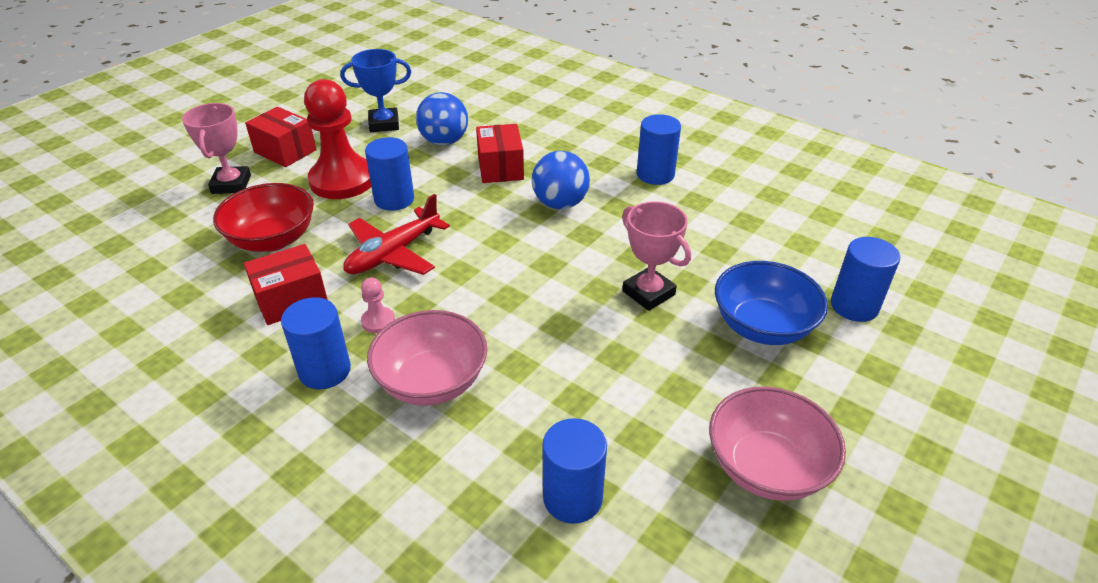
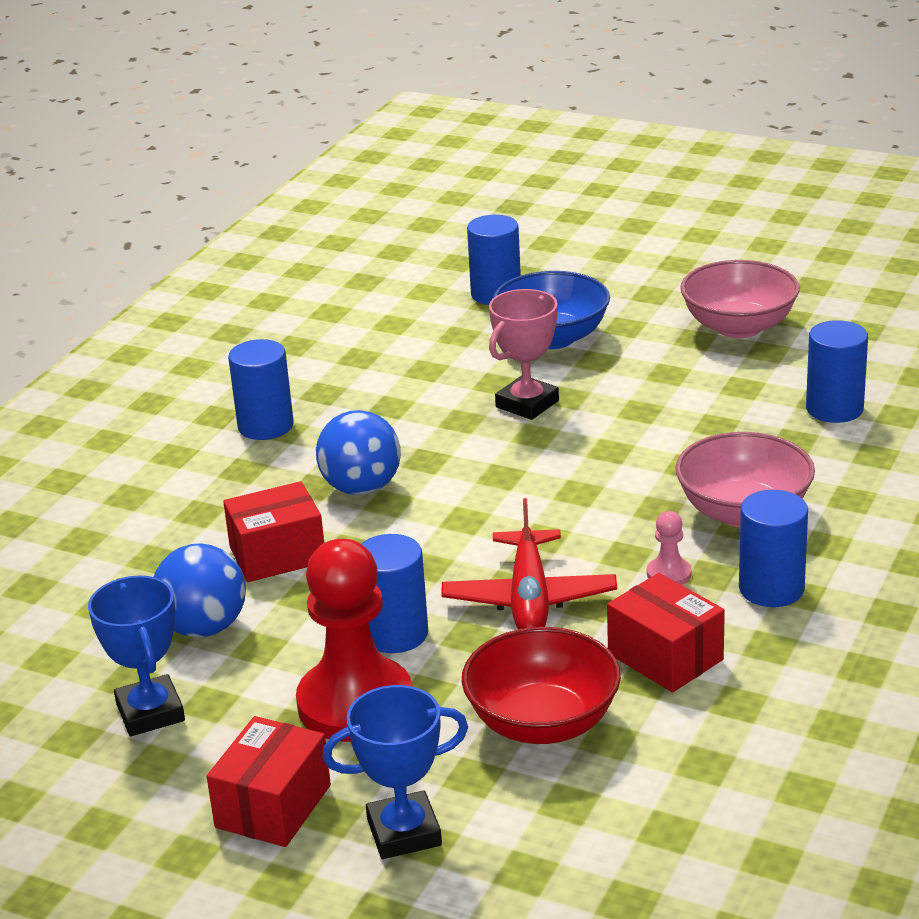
camera: 100 degrees left, 10 degrees down
pink trophy [182,103,251,194] -> blue trophy [322,685,468,859]
red plane [343,194,450,275] -> red plane turned 60 degrees clockwise [442,498,617,629]

